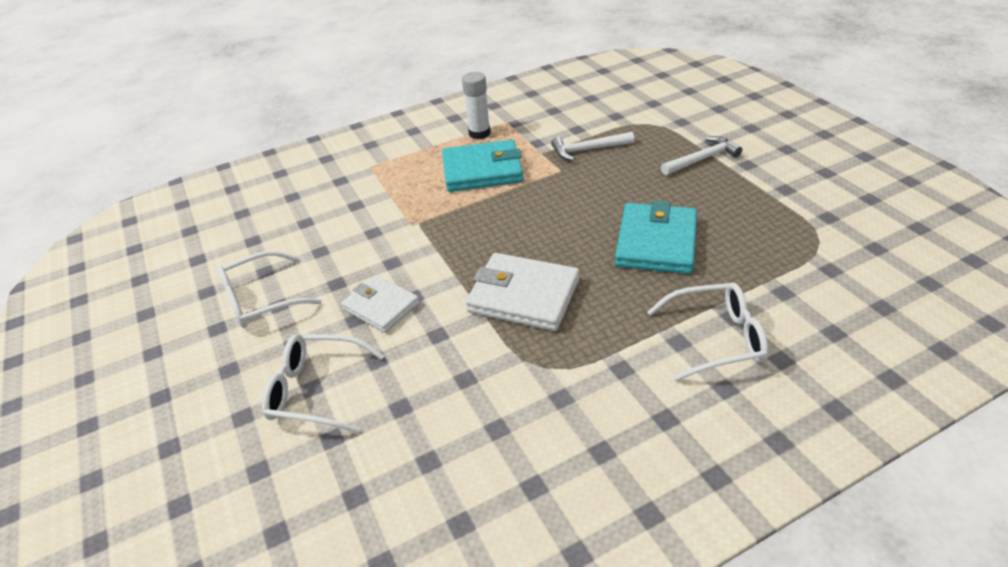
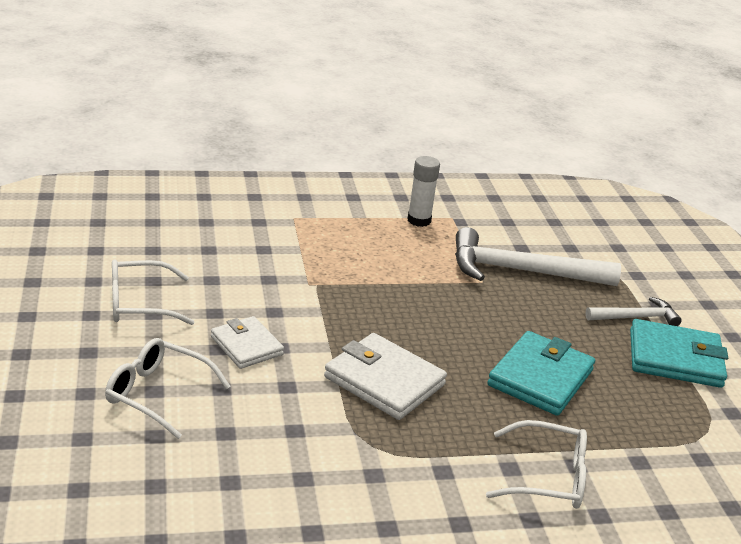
camera: 10 degrees right, 10 degrees down
turquoise wallet [442,140,523,192] -> turquoise wallet moved to [630,319,728,388]
white hammer [551,132,634,161] -> white hammer [455,227,621,286], size x1.86

